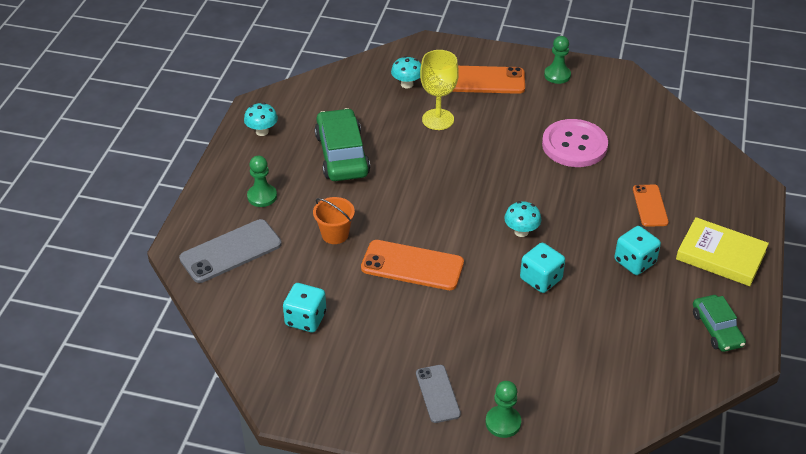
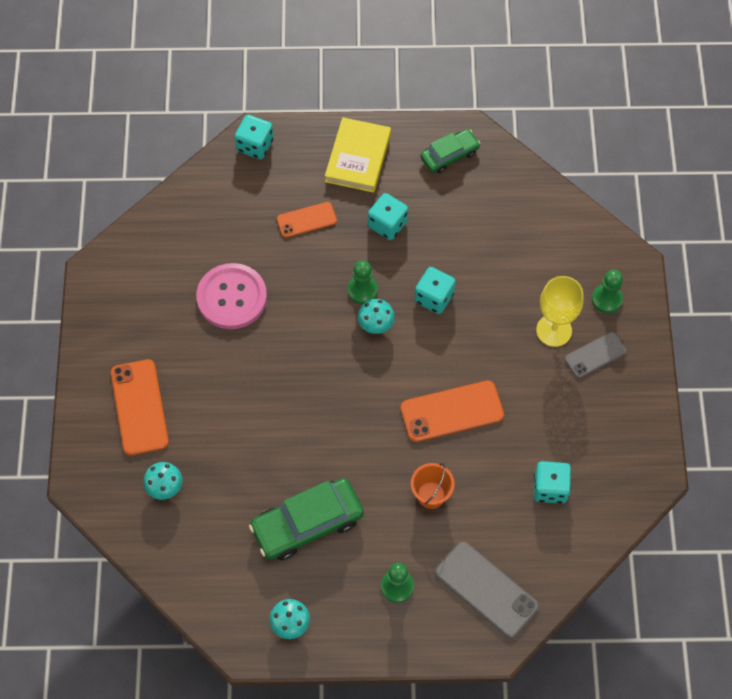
camera: 105 degrees left, 20 degrees up
orange phone [361,240,464,290] -> orange phone turned 75 degrees clockwise [400,380,504,442]
yellow goblet [420,50,459,130] -> yellow goblet moved to [536,276,584,347]
green pawn [544,36,571,84] -> green pawn moved to [348,260,378,304]
none -> turquoise dice [235,115,274,159]

